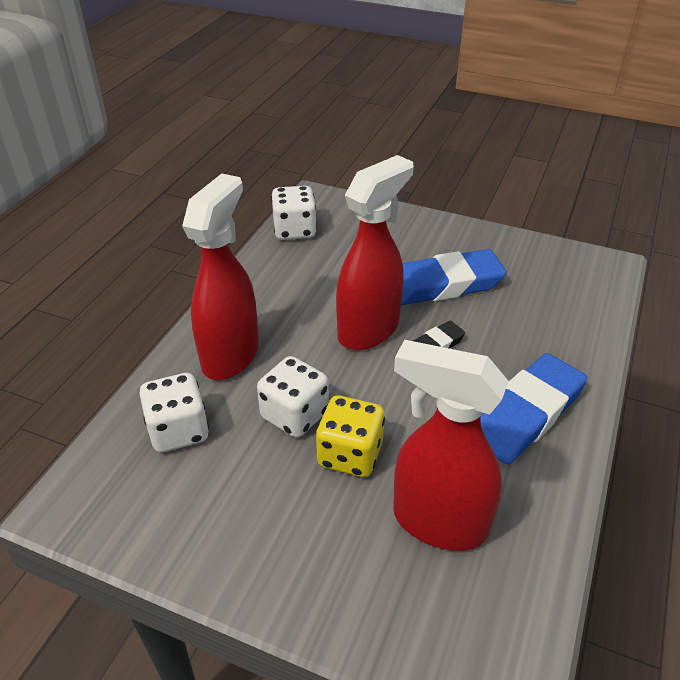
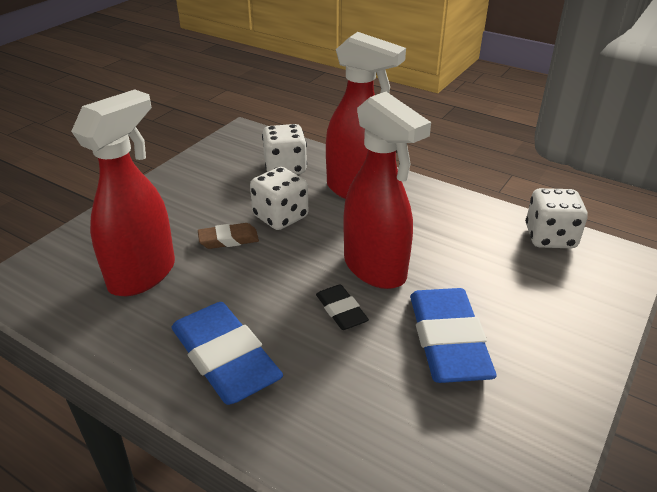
camera: 100 degrees right, 5 degrees down
yellow dice [316,395,385,477] -> brown eraser [198,223,259,249]

